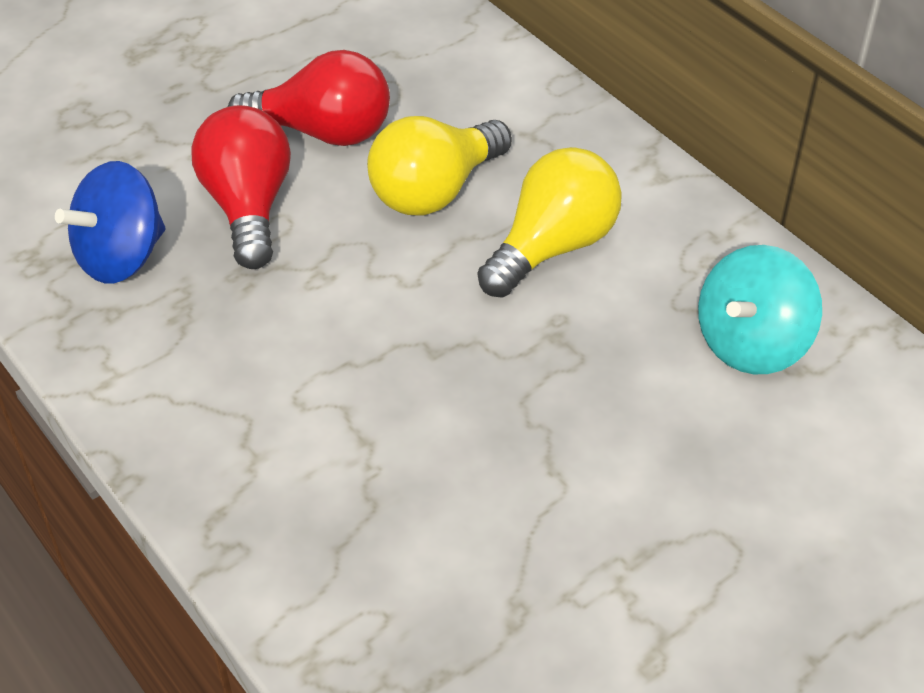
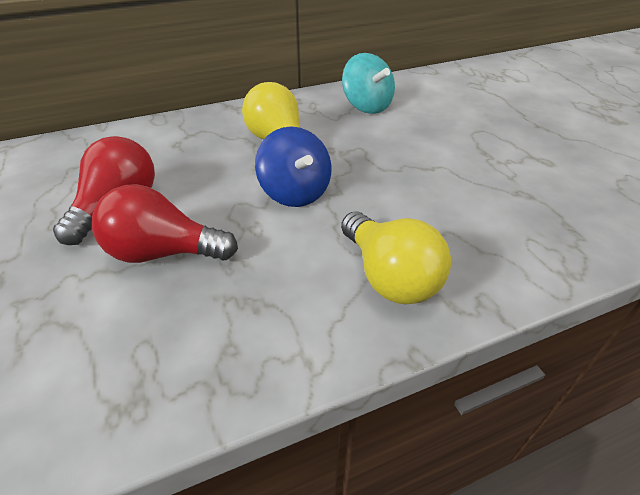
camera: 75 degrees left, 5 degrees down
blue spinning top [55,161,165,284] -> blue spinning top moved to [255,127,332,207]
yellow light bulb [367,116,512,215] -> yellow light bulb moved to [341,211,451,305]

